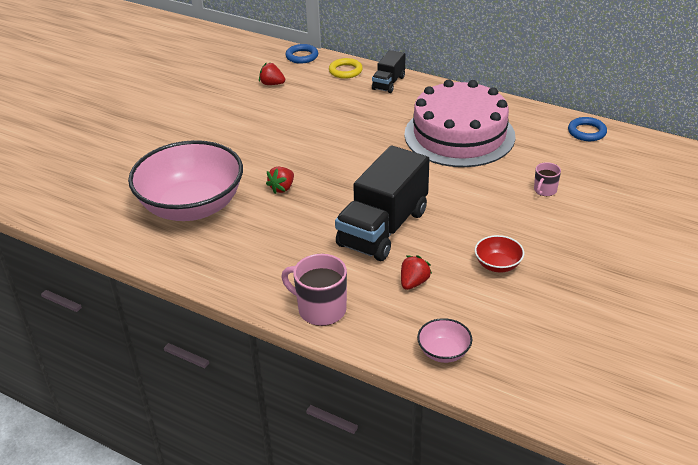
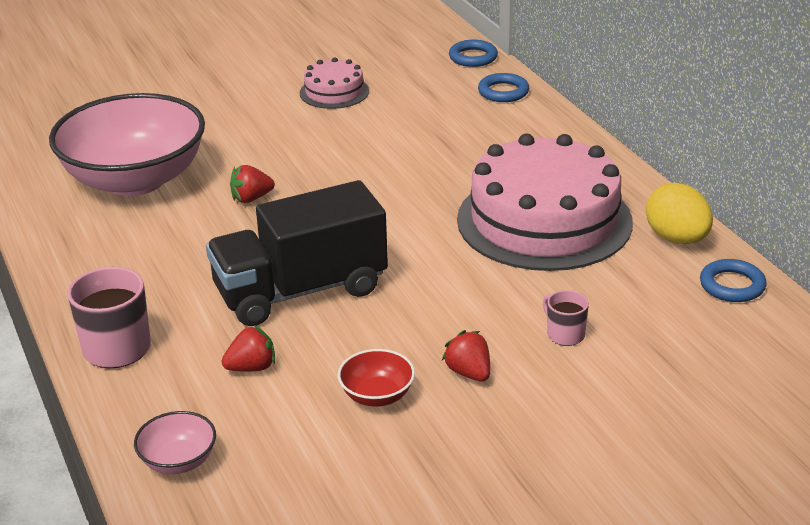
camera: 35 degrees right, 5 degrees down
red strawberry [259,63,285,85] -> red strawberry moved to [442,330,490,381]
yellow ring [329,58,363,79] -> blue ring [478,73,529,102]
black truck [372,50,405,93] -> none
pink mug [534,162,561,196] -> pink mug turned 75 degrees clockwise [543,290,589,346]
none -> pink cake [300,57,369,109]
none -> yellow egg [646,183,713,244]

